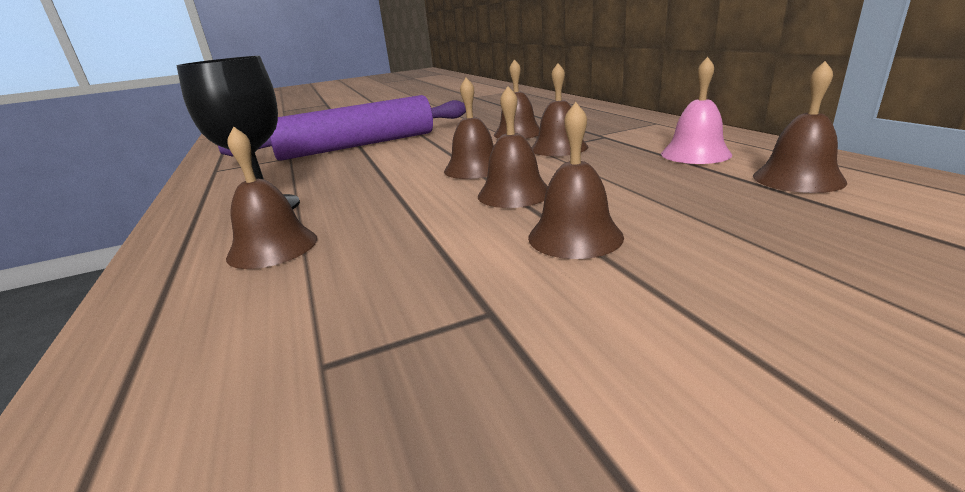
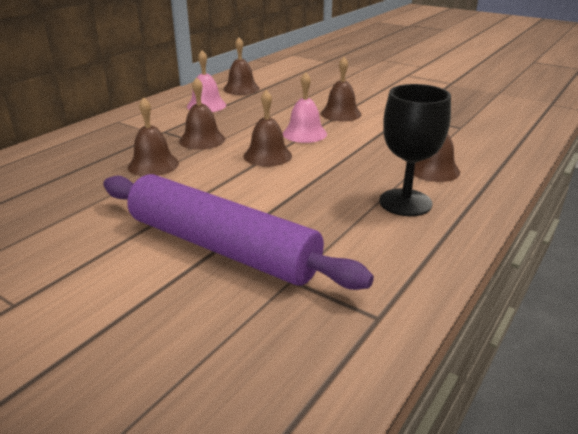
camera: 125 degrees left, 5 degrees up
brown bell [478,86,548,208] -> pink bell [283,73,327,143]

